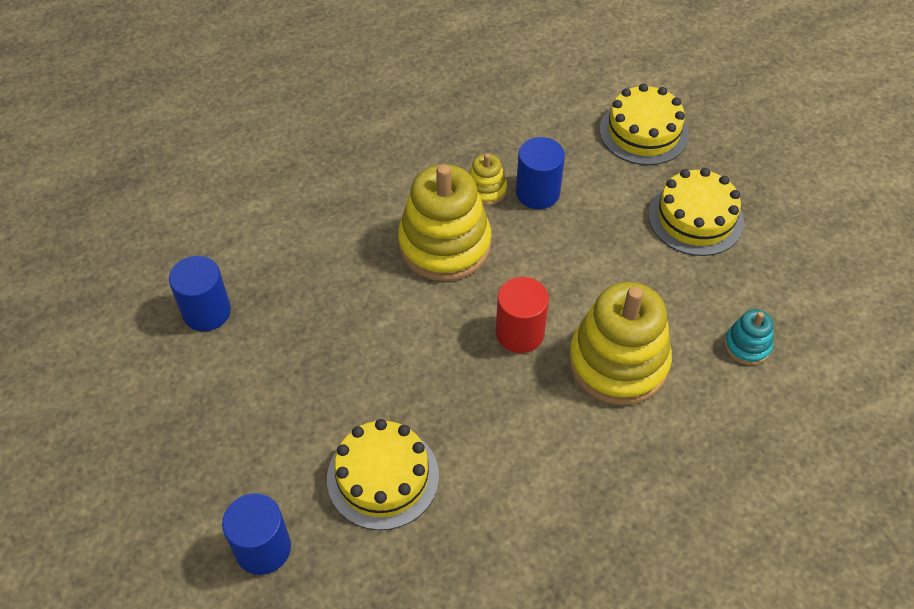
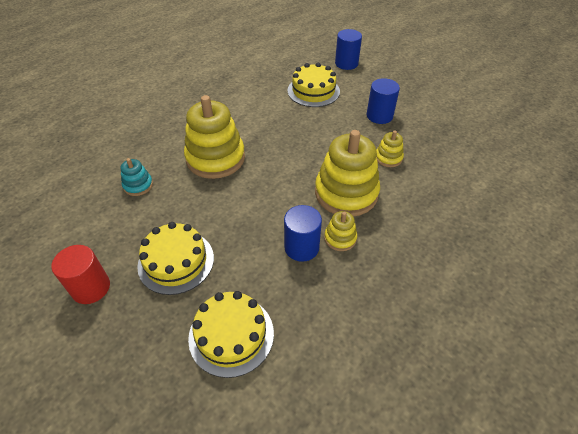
camera: 160 degrees right, 5 degrees down
blue cylinder [169,256,231,331] -> blue cylinder moved to [367,78,400,124]
red cylinder [496,277,549,353] -> red cylinder moved to [51,245,110,304]
none -> yellow stacking toy [376,131,404,167]

